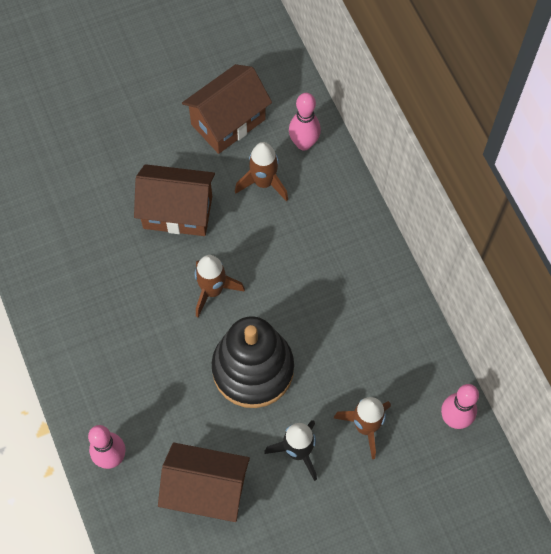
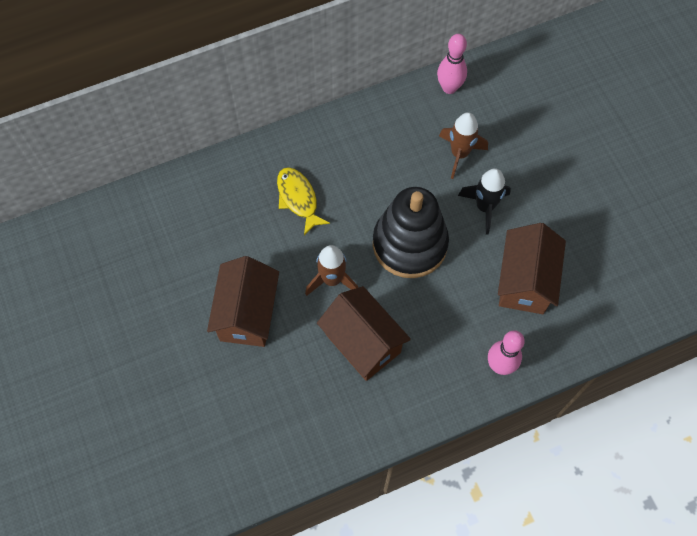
camera: 90 degrees left, 0 degrees up
brown house [182,64,272,154] -> brown house moved to [317,286,411,381]
brown rocket [235,142,288,201] -> none
pink bowling pin [289,93,321,150] -> none
none -> yellow fish [277,167,330,236]

